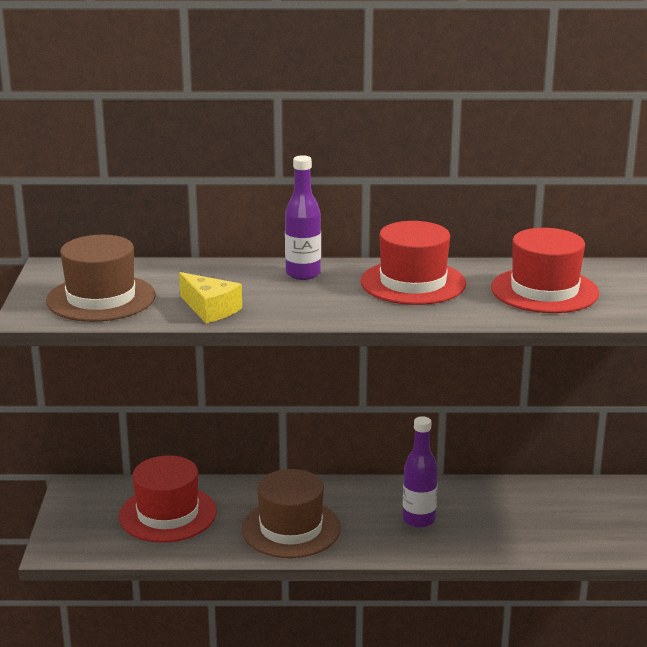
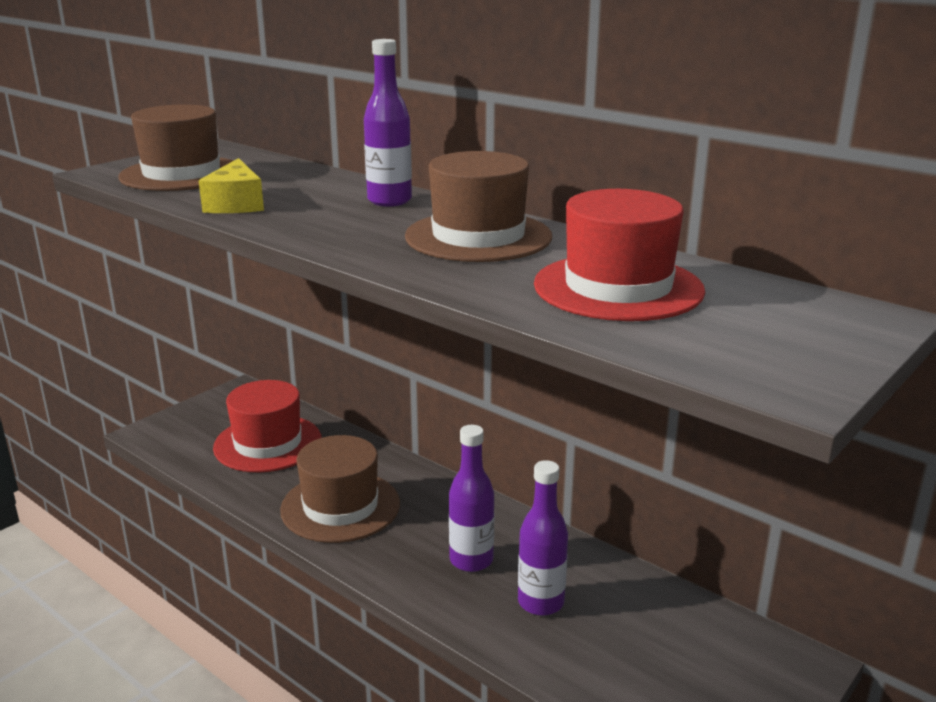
camera: 40 degrees right, 0 degrees up
red hat [361,221,466,305] -> brown hat [405,151,552,262]
none -> purple bottle [518,460,568,616]

